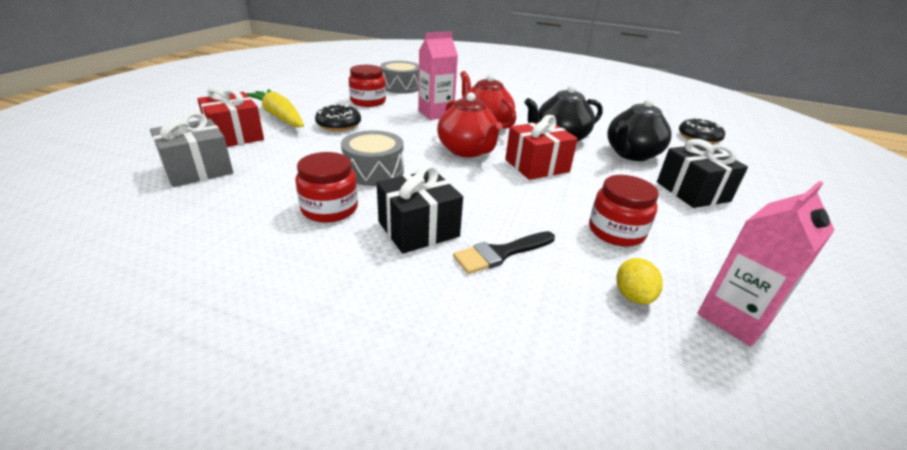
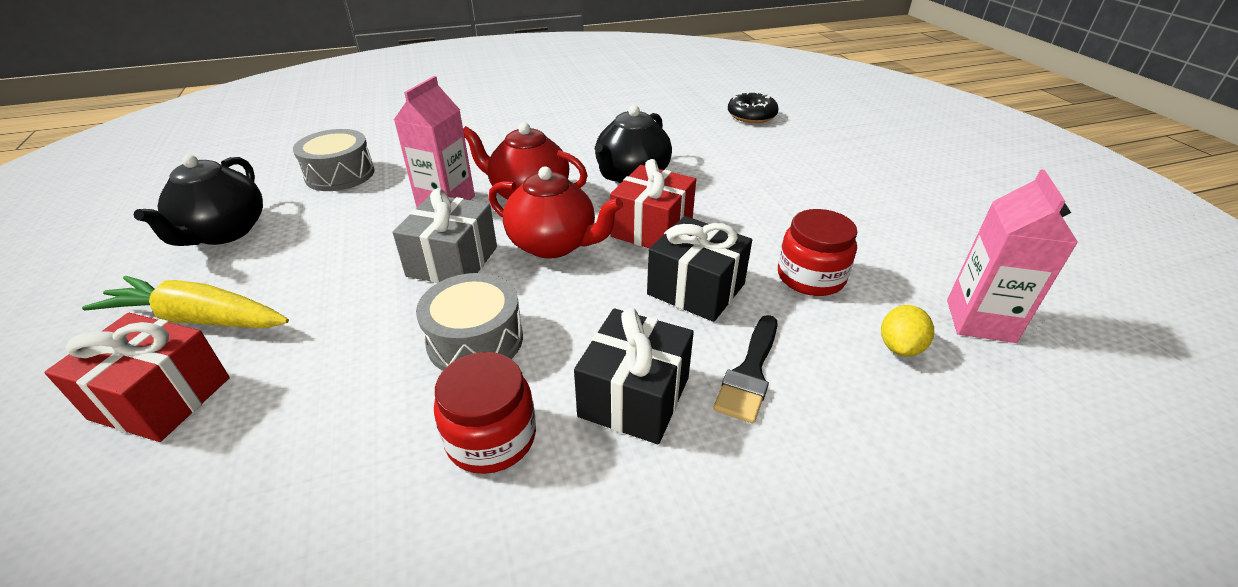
camera: 35 degrees left, 5 degrees up
grey gift [150,112,233,187] -> grey gift moved to [393,188,497,283]
black donut [315,104,361,131] -> none
red jar [349,65,386,107] -> none
black teapot [607,99,672,161] -> black teapot moved to [134,155,263,246]
yellow lemon [616,258,663,304] -> yellow lemon turned 60 degrees clockwise [881,305,934,357]
black gift [657,139,748,208] -> black gift moved to [647,216,752,322]

